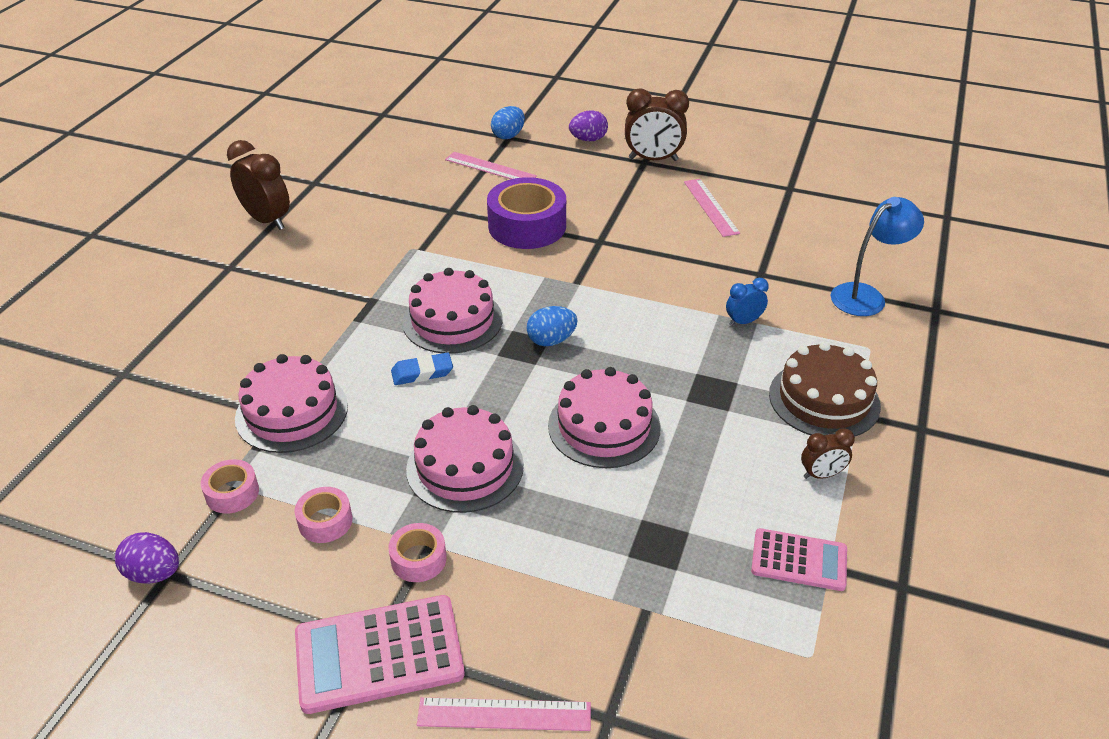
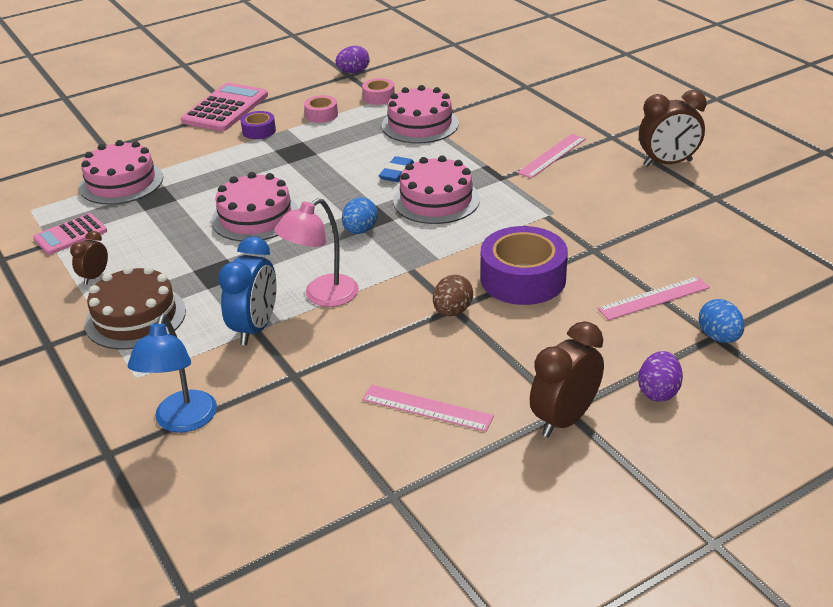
camera: 130 degrees right, 5 degrees down
pink tape [388,523,447,582] -> purple tape [241,111,276,139]
pink cake [406,405,524,513] -> pink cake moved to [79,140,163,205]
pink ruler [417,697,591,731] -> pink ruler moved to [517,134,586,178]
blue clock [726,278,769,326] -> blue clock [218,236,277,345], size x1.84
none -> pink lamp [274,198,359,307]
none -> brown egg [433,275,473,316]

